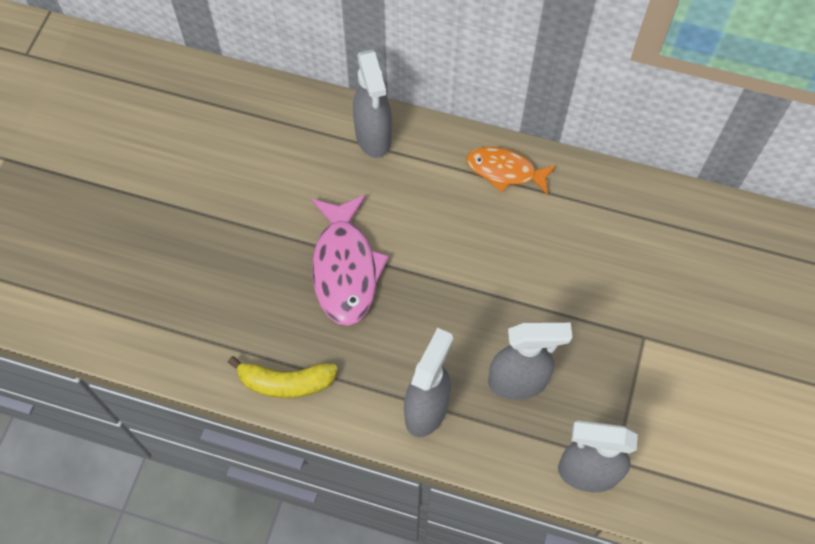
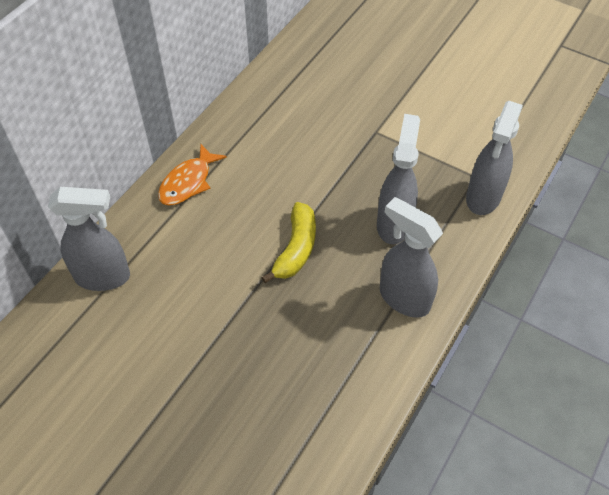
camera: 75 degrees left, 10 degrees down
yellow banana [228,356,338,398] -> yellow banana moved to [261,202,316,283]
pink fish [311,194,389,326] -> none

